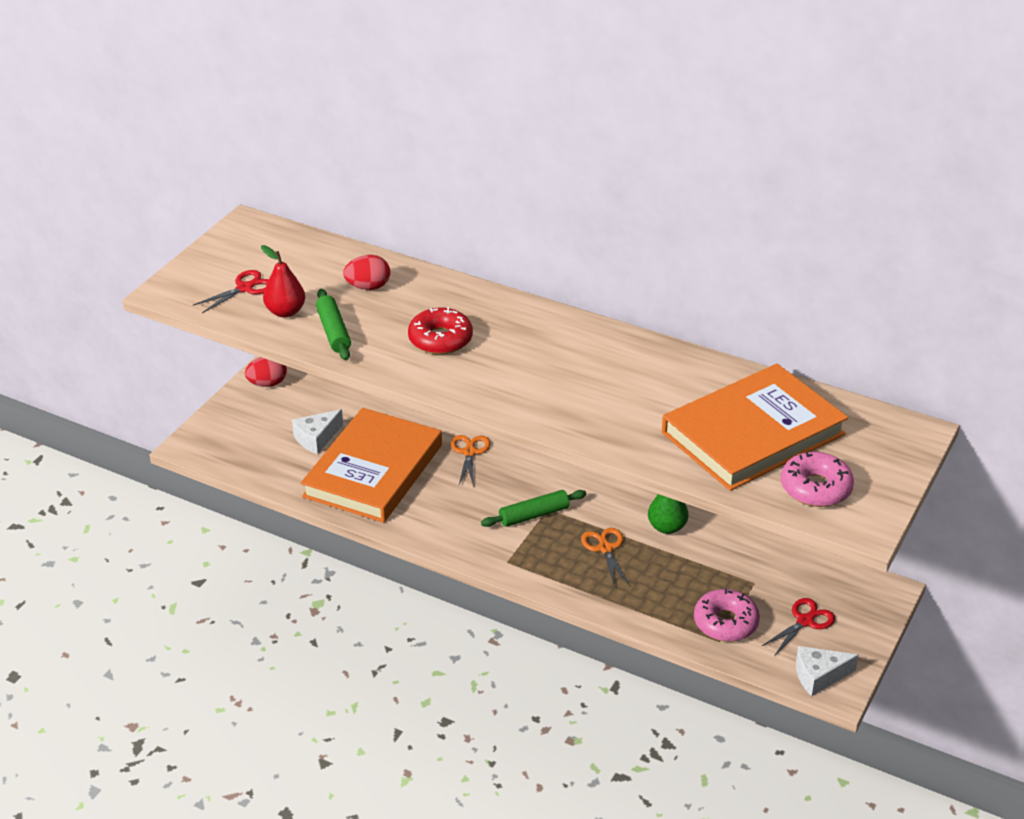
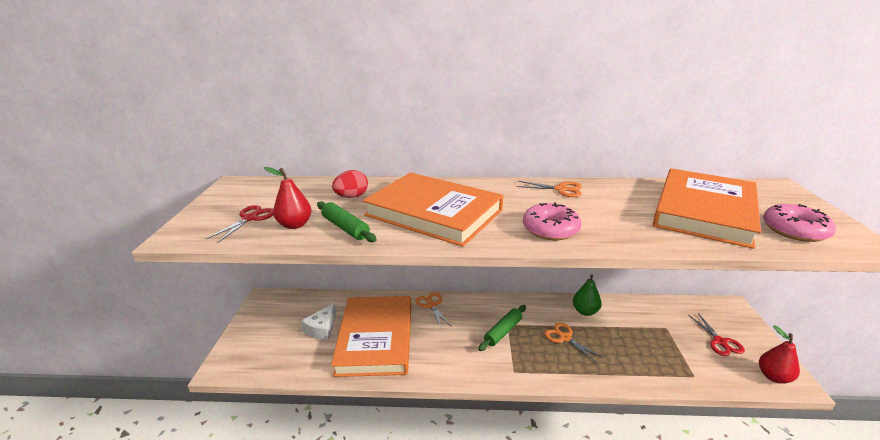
camera: 25 degrees left, 10 degrees down
red egg [245,357,287,387] -> none
red donut [408,307,473,355] -> orange book [363,172,503,247]
pink donut [694,589,760,642] -> pink donut moved to [523,202,581,240]
red scissors [761,598,835,656] -> red scissors turned 150 degrees clockwise [689,313,745,356]
white cheese [796,646,859,696] -> red pear [759,325,800,384]
none -> orange scissors [517,181,582,197]

